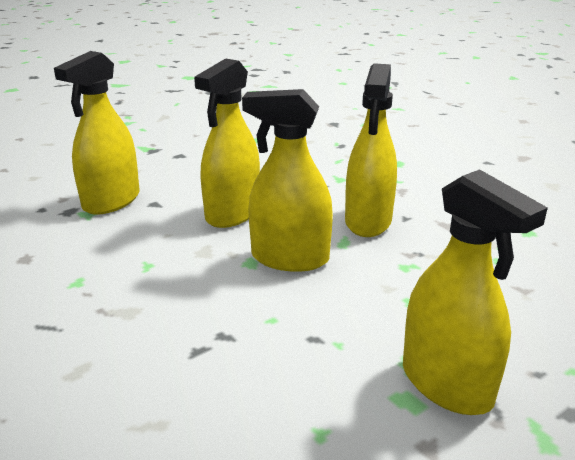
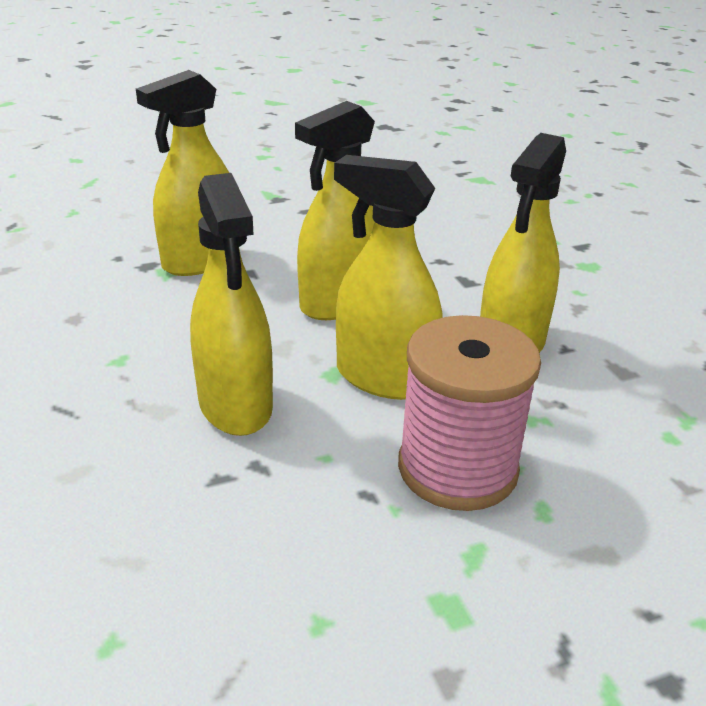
camera: 15 degrees right, 5 degrees up
yellow spray bottle [403,169,548,415] -> yellow spray bottle moved to [190,173,273,436]
none -> pink spool [398,315,541,511]

